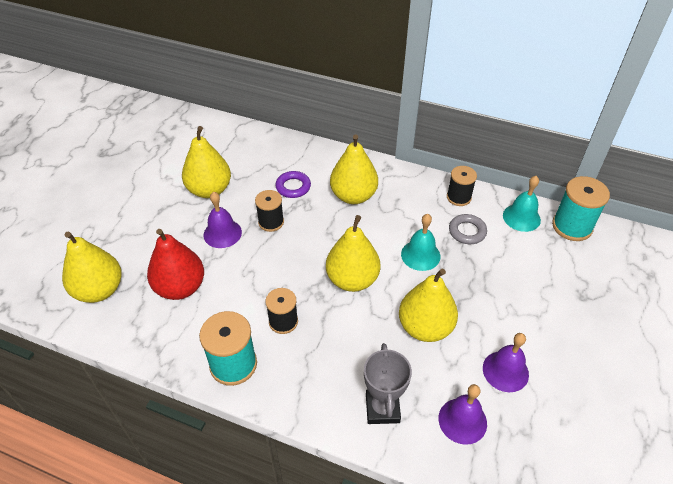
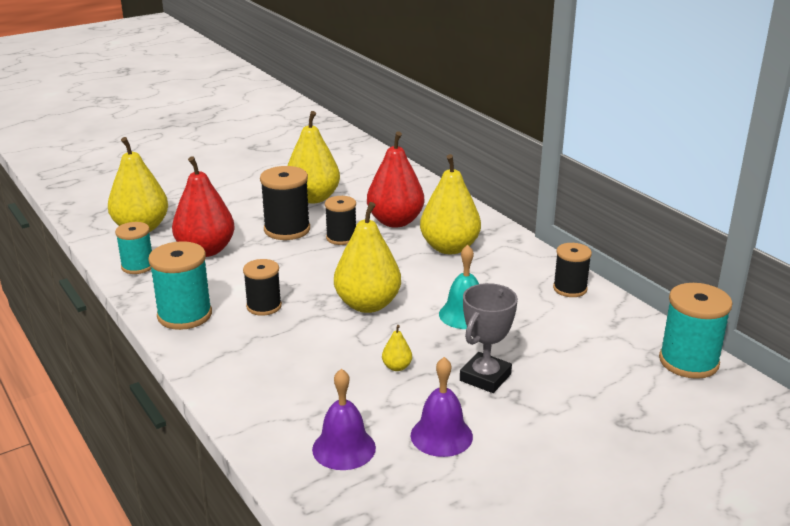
camera: 35 degrees right, 20 degrees down
purple bell [203,192,242,248] -> black spool [260,166,310,240]
purple ring [275,171,311,198] -> red pear [367,131,424,228]
grey trophy [364,343,412,424] -> grey trophy moved to [460,283,518,393]
yellow pear [399,269,458,342] -> yellow pear [382,325,412,371], size x0.41
grey ring [449,214,487,244] -> none
turquoise bell [503,176,541,232] -> none
none -> turquoise spool [115,222,152,274]

